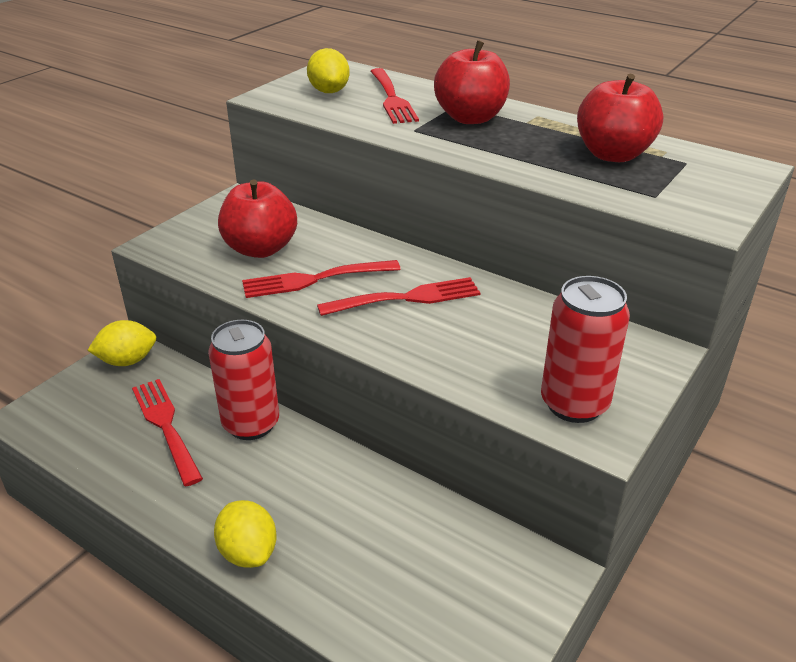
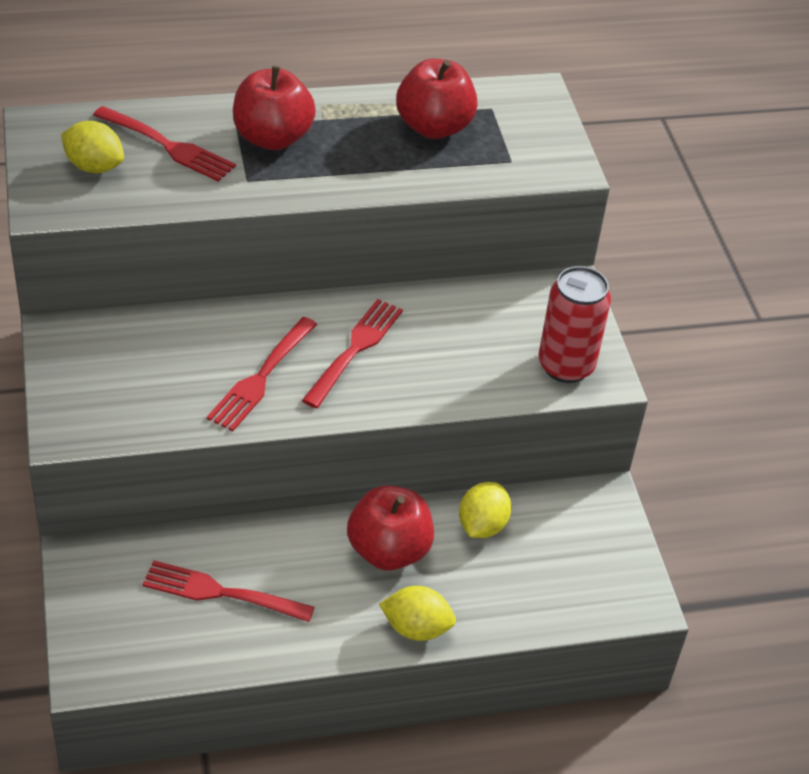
camera: 50 degrees left, 10 degrees up
yellow lemon [87,320,156,366] -> yellow lemon moved to [459,482,512,538]
red can [208,320,279,440] -> none
red apple [218,179,297,258] -> red apple moved to [347,486,434,570]

